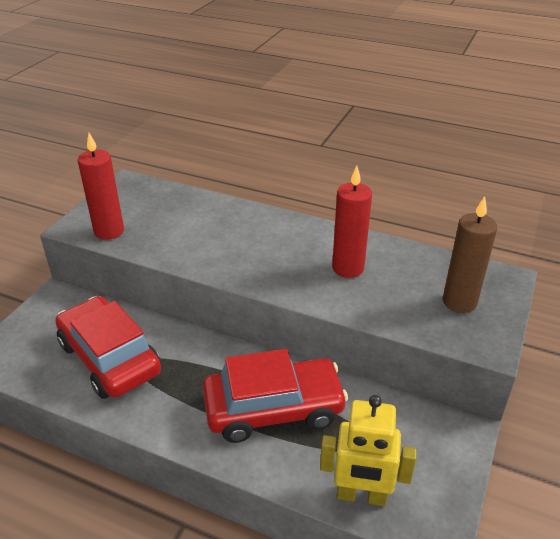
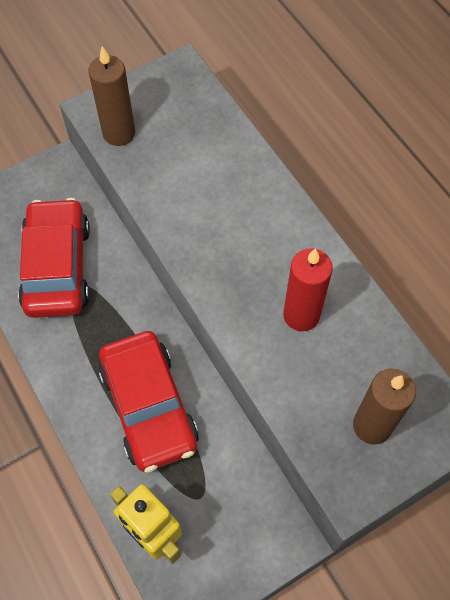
camera: 35 degrees right, 25 degrees up
red candle [78,133,124,240] -> brown candle [89,46,135,146]
red car [203,349,348,443] -> red car turned 45 degrees clockwise [99,331,199,472]

